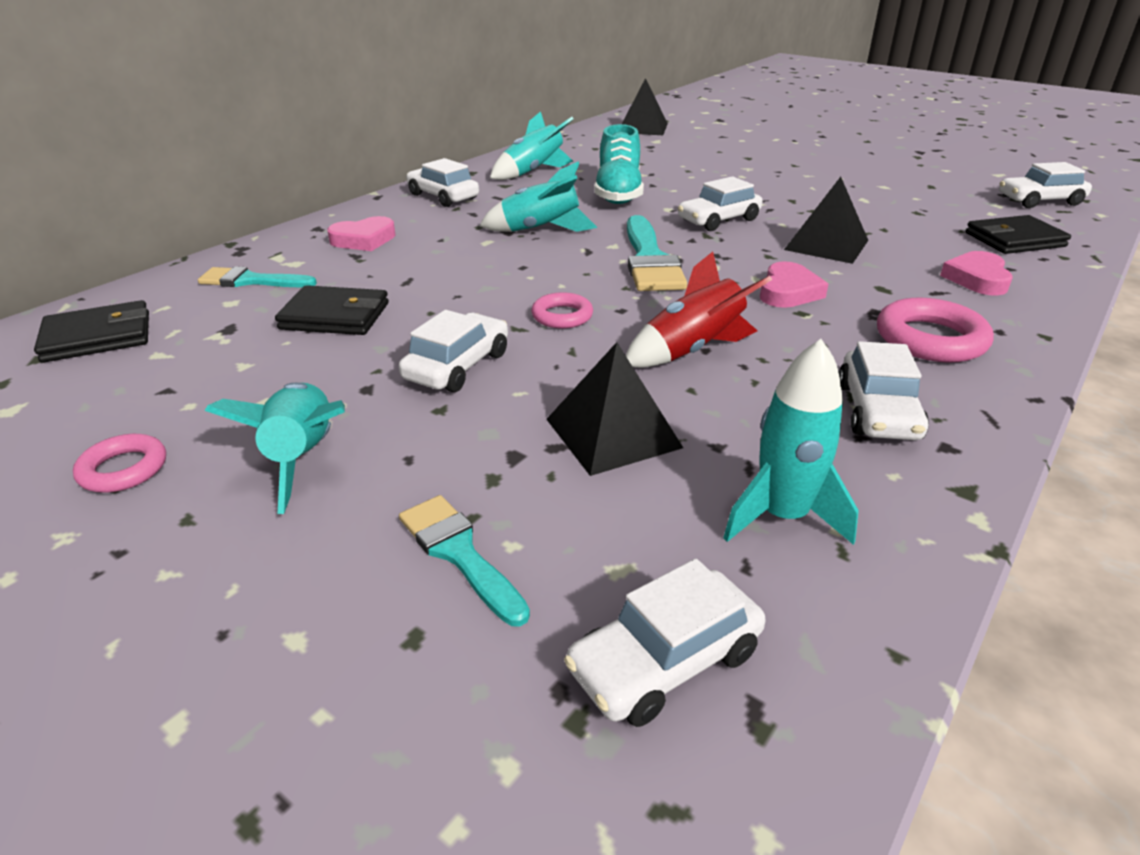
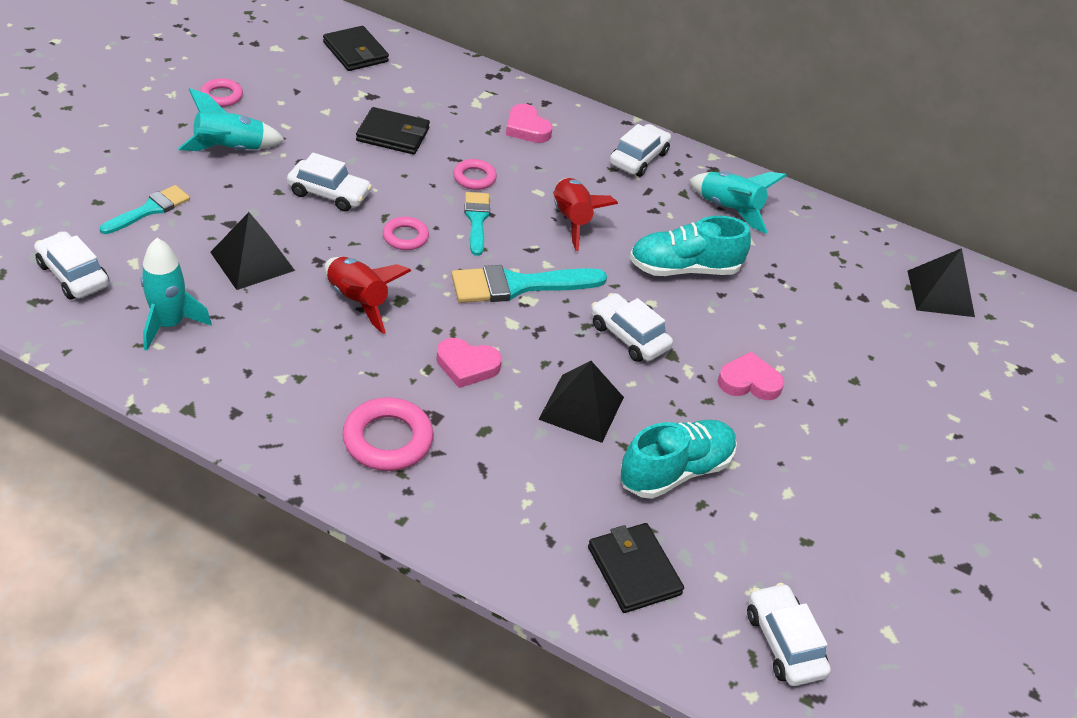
camera: 75 degrees right, 10 degrees up
turquoise brush [198,266,317,287] -> turquoise brush moved to [464,192,490,256]
black wallet [275,285,389,335] -> black wallet turned 75 degrees counterclockwise [356,107,430,155]
turquoise rocket [479,161,597,232] -> red rocket [553,178,618,251]
white car [839,341,929,440] -> none
pink heart [940,251,1013,296] -> pink heart moved to [718,352,784,400]
none -> pink ring [453,159,497,190]
none -> turquoise shoe [620,420,737,499]

